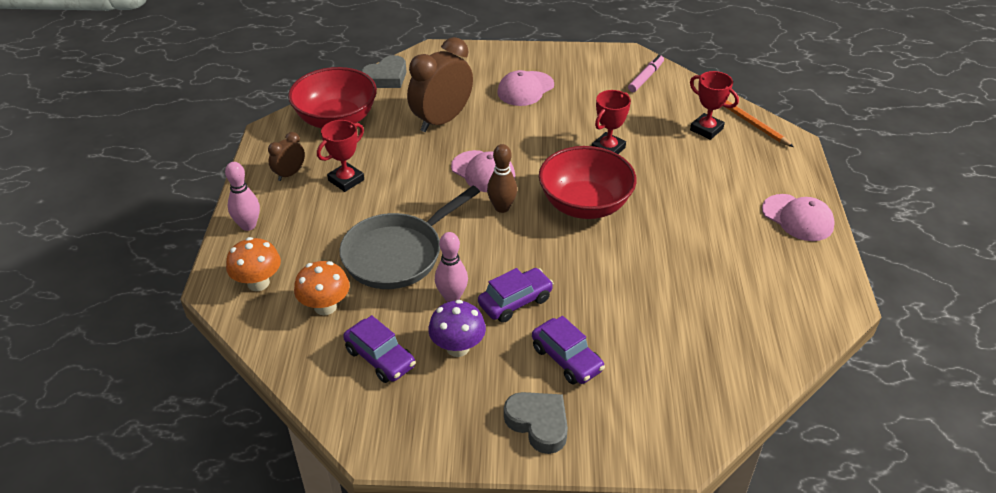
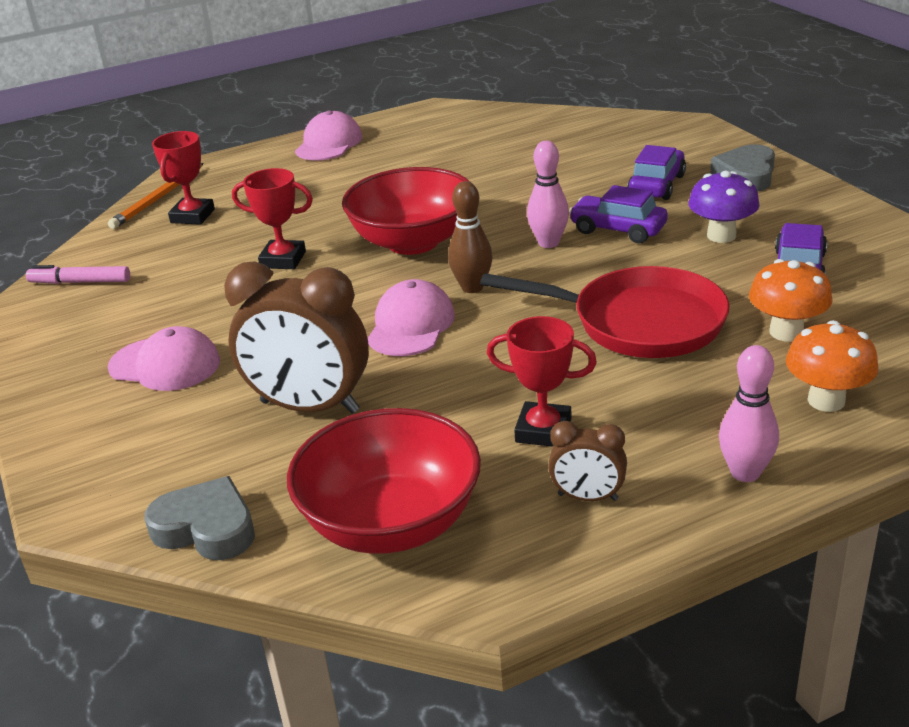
camera: 115 degrees left, 10 degrees down
grey pan [339,186,480,289] -> red pan [480,266,729,358]
pink bowling pin [435,232,468,302] -> pink bowling pin moved to [527,141,569,248]

